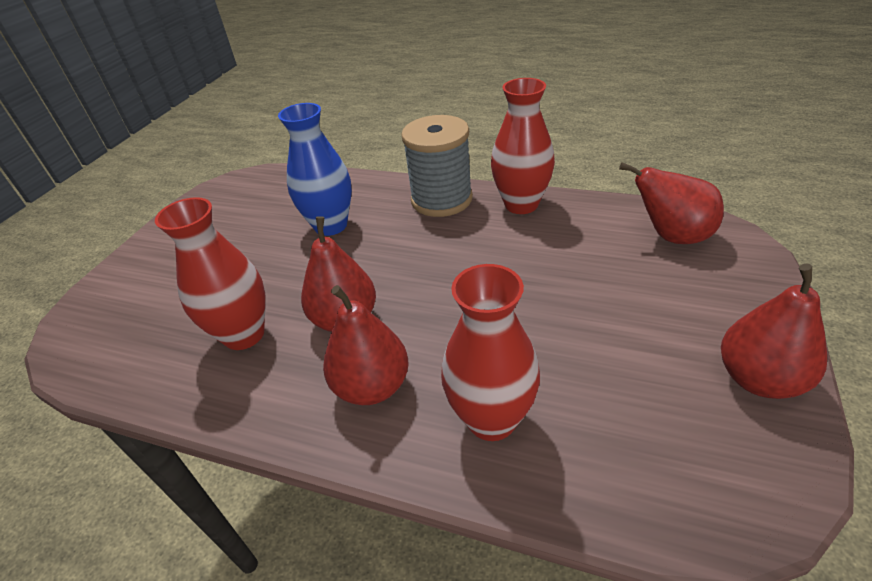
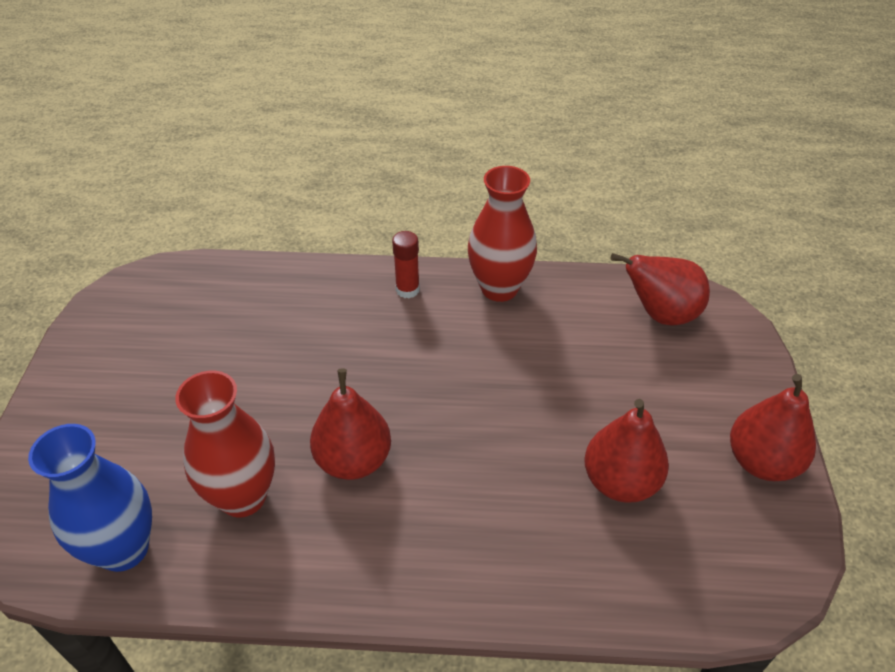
camera: 20 degrees left, 5 degrees up
blue vase [278,103,352,236] -> blue vase moved to [28,424,152,572]
red pear [323,285,409,405] -> red pear moved to [584,399,669,502]
grey spool [401,115,473,217] -> red glue stick [392,231,420,298]
red vase [441,264,540,441] -> none

